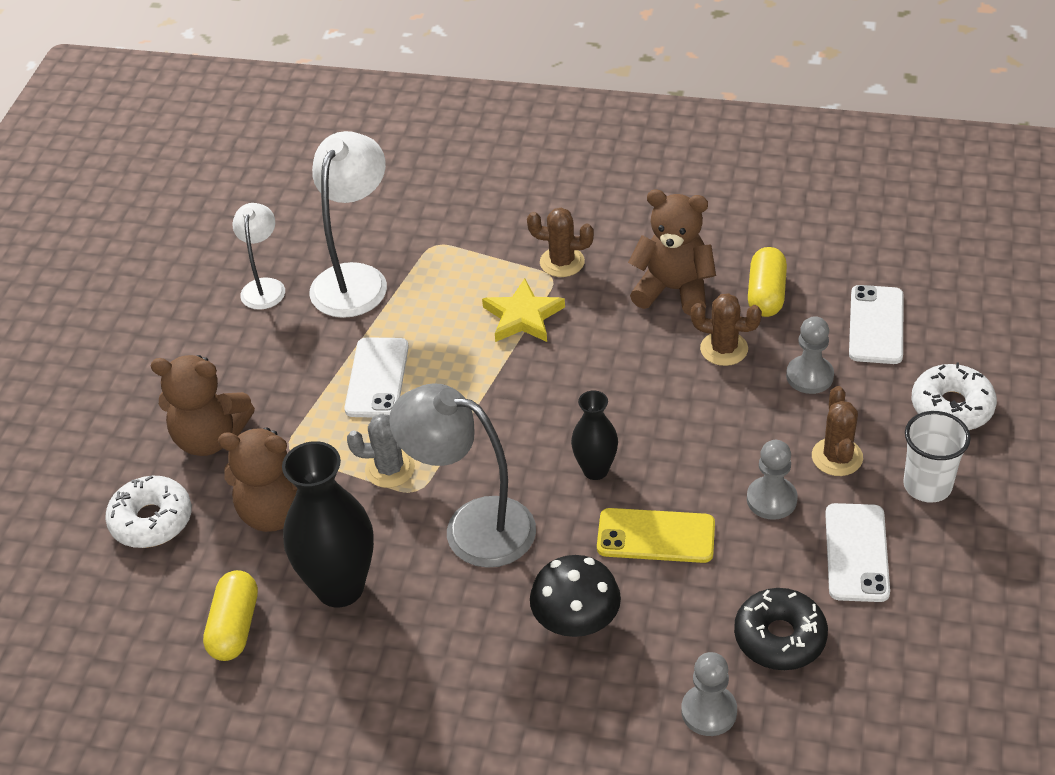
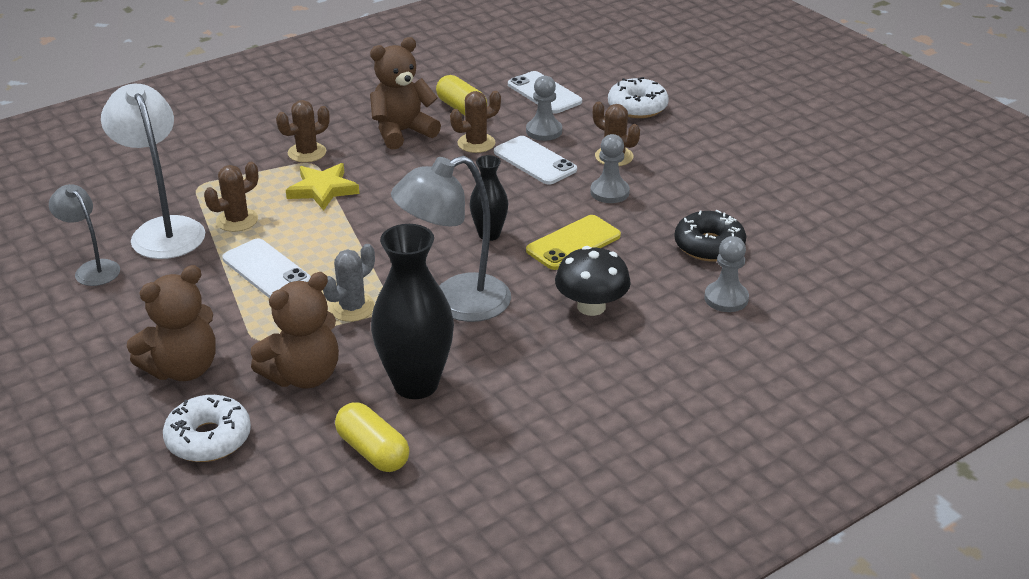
camera: 50 degrees left, 10 degrees down
white lamp [233,203,285,310] -> grey lamp [49,184,120,286]
white phone [825,503,890,602] -> white phone moved to [494,136,577,185]
white cup [903,411,971,502] -> none
none -> brown cactus [204,162,258,232]

